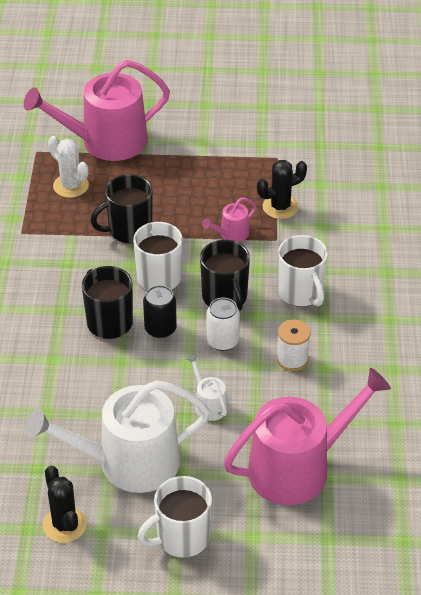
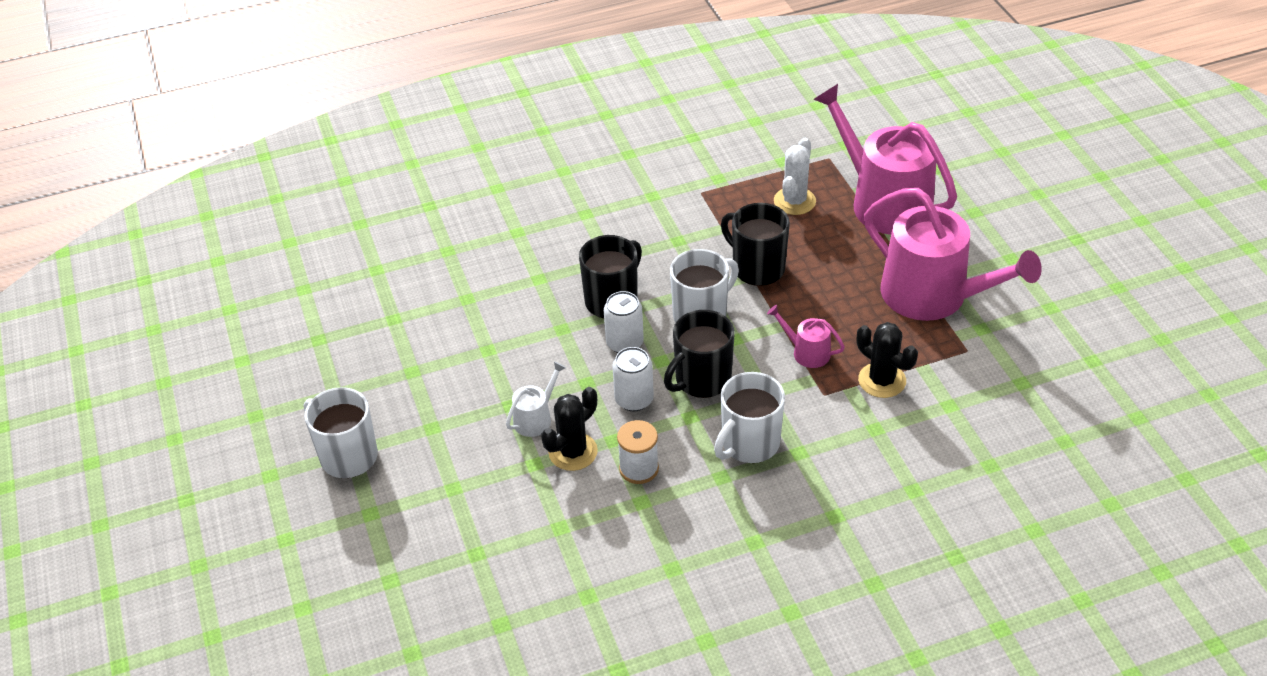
camera: 70 degrees right, 0 degrees up
white watering can [26,380,210,493] -> none
black cactus [43,466,87,543] -> black cactus moved to [541,387,598,471]
black can [143,285,177,338] -> white can [604,291,644,353]
pink watering can [224,368,391,505] -> pink watering can moved to [864,188,1042,321]

